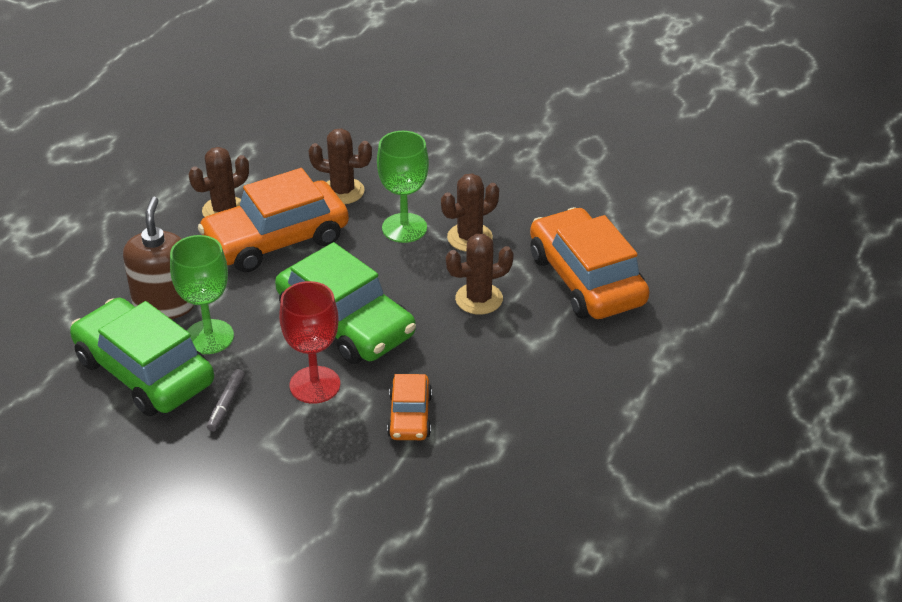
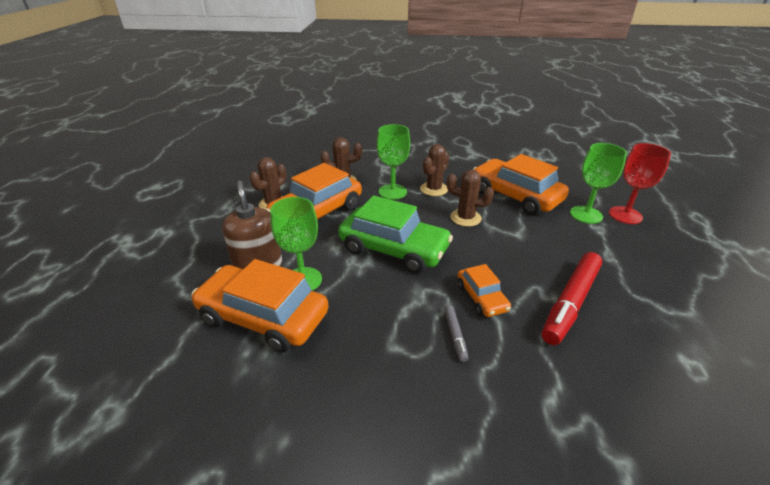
camera: 20 degrees left, 5 degrees down
green car [70,298,214,416] -> orange car [191,259,329,353]
grey marker [207,369,245,431] -> grey marker moved to [444,305,468,362]
red goblet [279,281,340,404] -> red goblet moved to [609,143,671,224]
brown cactus [446,234,514,315] -> brown cactus turned 60 degrees clockwise [447,170,494,227]
none -> red marker [542,252,602,345]
none -> green goblet [570,143,627,224]

